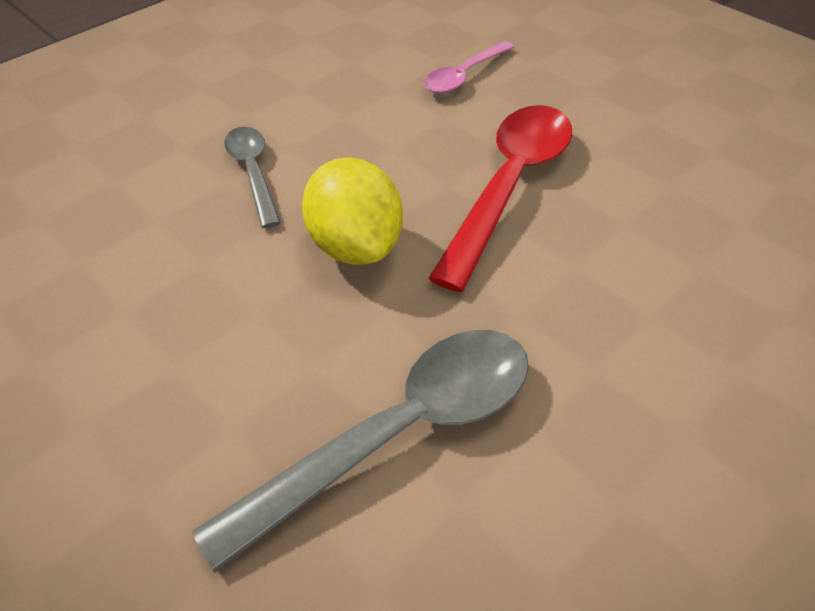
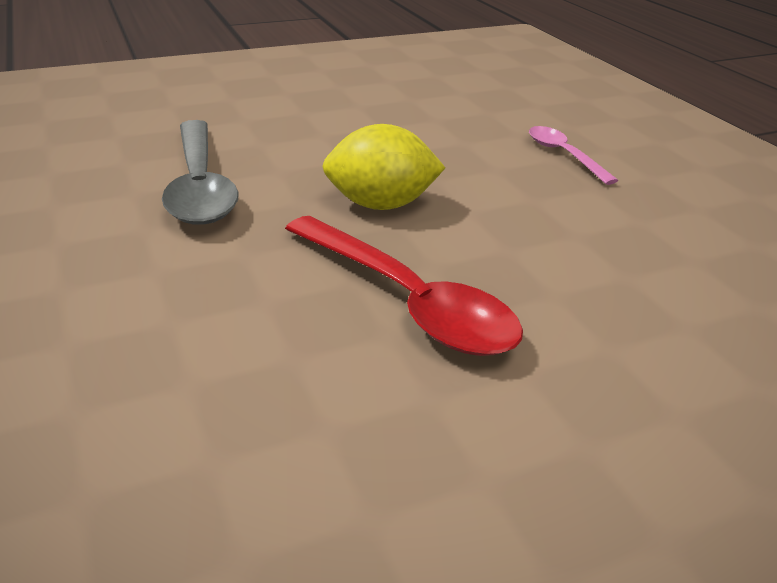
camera: 110 degrees right, 15 degrees down
grey spoon [224,127,281,228] -> none
pink spoon [424,41,514,93] -> pink spoon moved to [529,126,618,185]

